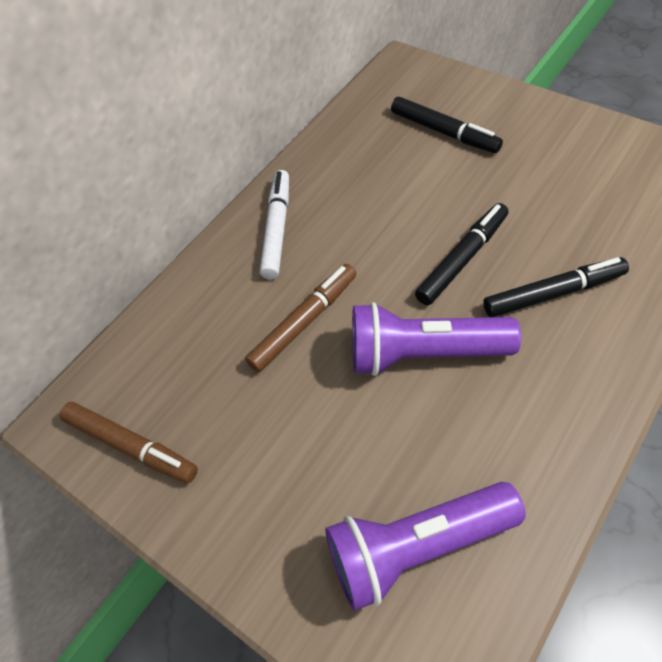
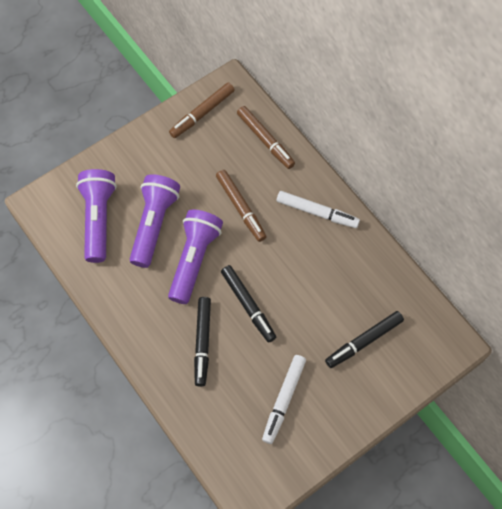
camera: 100 degrees right, 10 degrees up
none -> purple flashlight [130,174,180,268]
none -> brown marker [237,106,295,169]
none -> white marker [262,355,306,444]

